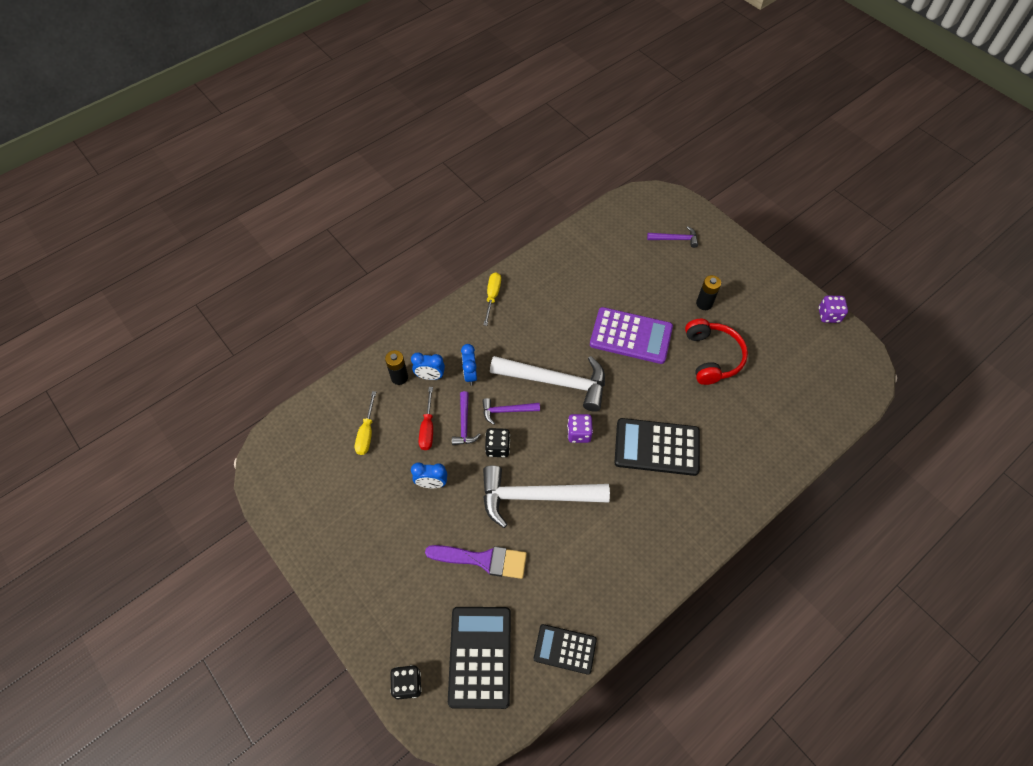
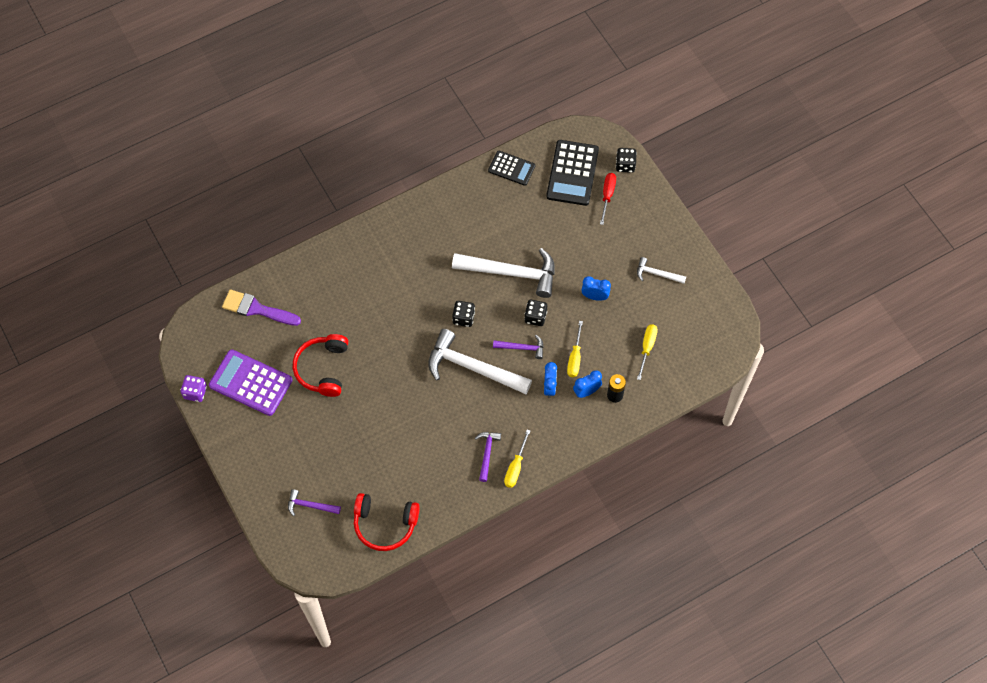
camera: 170 degrees left, 5 degrees up
blue clock [411,353,445,380] -> blue clock turned 45 degrees counterclockwise [573,371,602,398]
red screwdriver [419,387,433,450] -> red screwdriver moved to [600,173,616,225]
purple brush [425,545,527,579] -> purple brush moved to [222,290,301,326]
purple hammer [452,391,481,445] -> purple hammer moved to [475,432,501,482]
purple dice [567,414,593,443] -> black dice [452,301,475,327]
purple calculator [590,307,673,364] -> purple calculator moved to [209,350,292,416]
black calculator [614,418,700,476] -> none
black battery [696,275,721,310] -> none
none -> red headphones [354,493,420,551]
none -> yellow screwdriver [567,321,583,377]
none -> white hammer [637,257,686,284]

